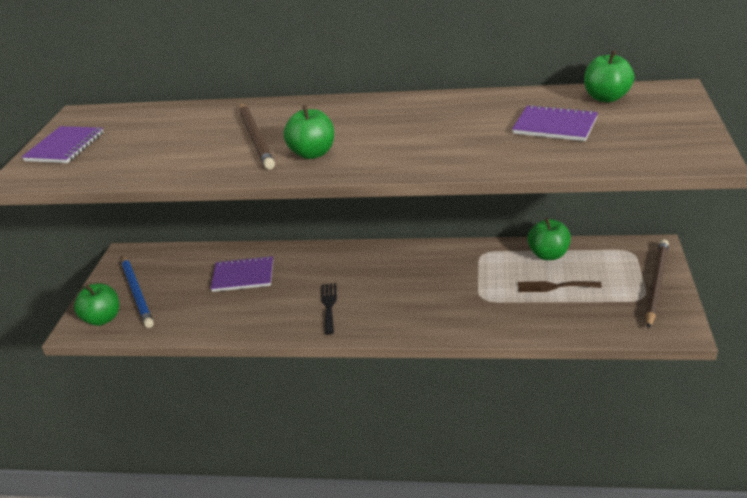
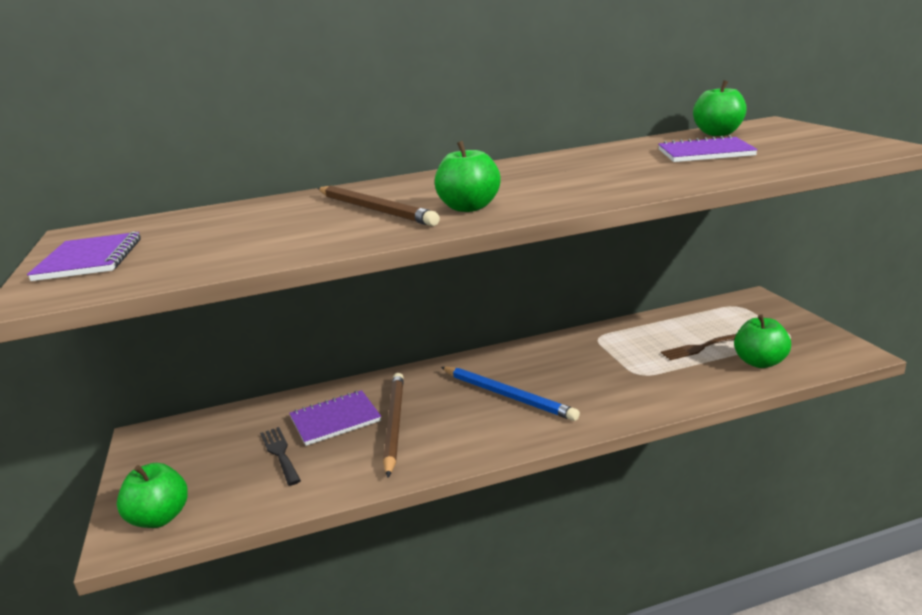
camera: 25 degrees left, 10 degrees down
blue pencil [122,256,154,328] -> blue pencil moved to [441,367,580,421]
black fork [321,283,337,335] -> black fork moved to [260,427,301,486]
green apple [527,218,571,260] -> green apple moved to [734,314,791,368]
brown pencil [645,239,669,329] -> brown pencil moved to [383,373,404,478]

